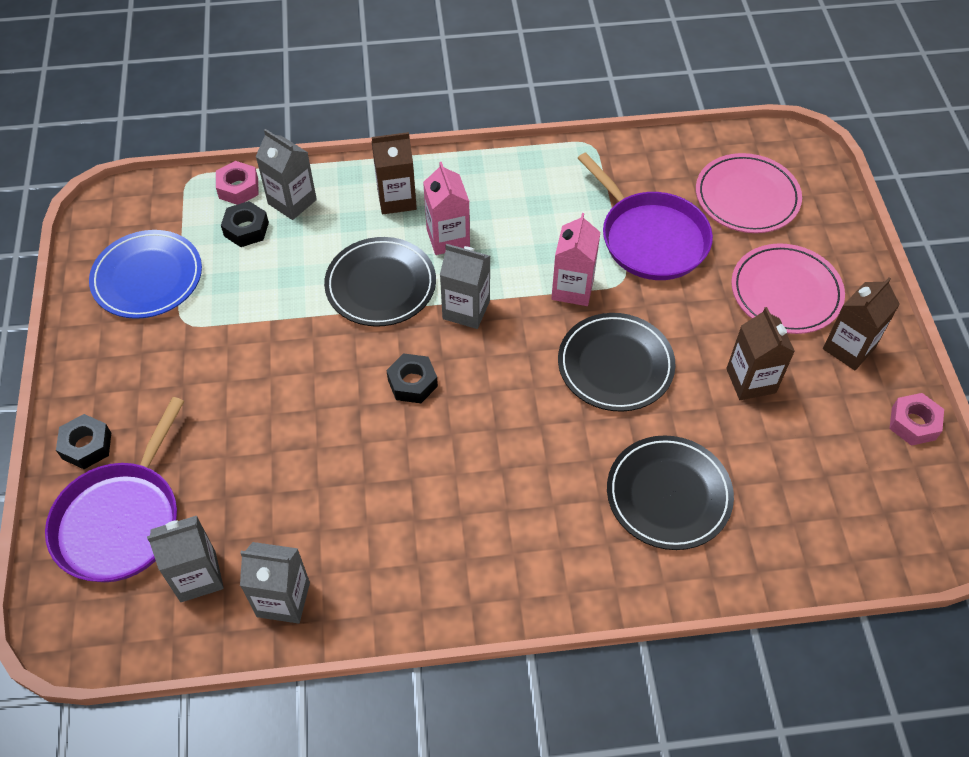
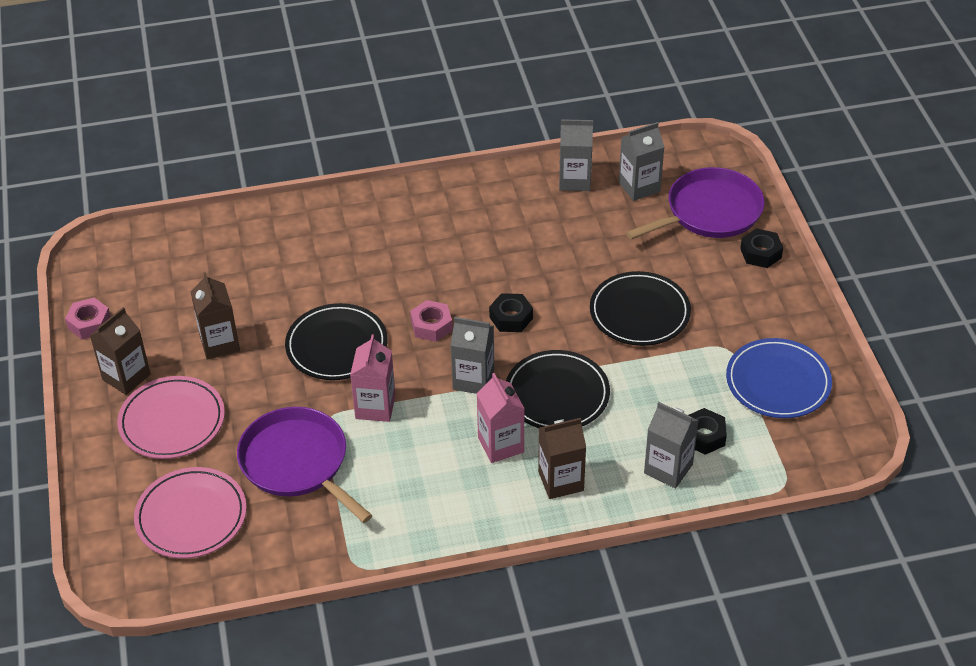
camera: 175 degrees right, 10 degrees down
purple pan [45,397,184,582] -> purple pan turned 45 degrees clockwise [626,167,765,240]
pink nut [216,161,259,205] -> pink nut moved to [410,300,453,342]
black plate [607,435,734,550] -> black plate moved to [590,271,691,346]

